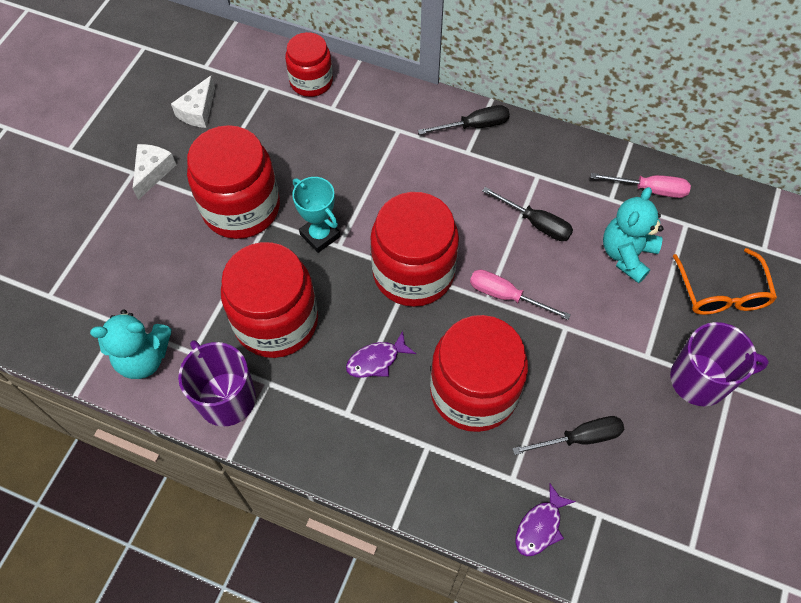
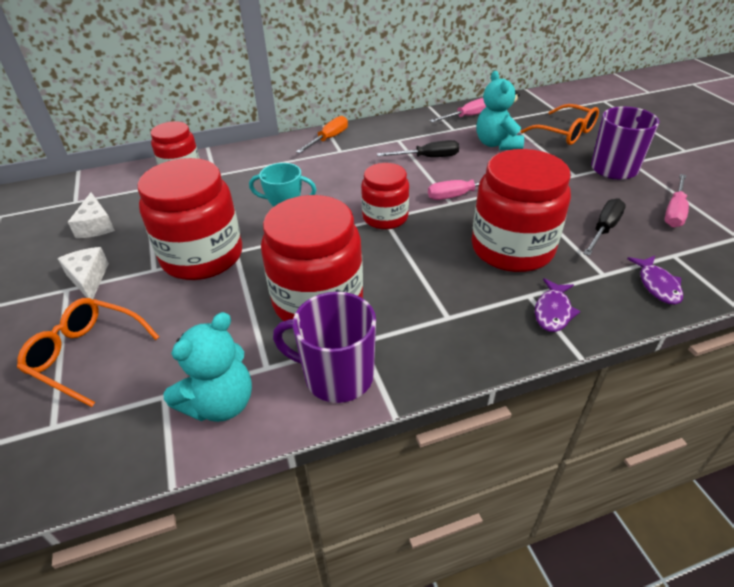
camera: 40 degrees left, 20 degrees down
purple fish [346,331,416,378] -> purple fish moved to [535,278,581,332]
red jar [370,192,459,307] -> red jar [361,163,409,229], size x0.60
black screwdriver [418,105,510,135] -> orange screwdriver [296,116,348,153]
none -> orange glasses [17,298,159,407]
none -> pink screwdriver [665,174,689,228]

